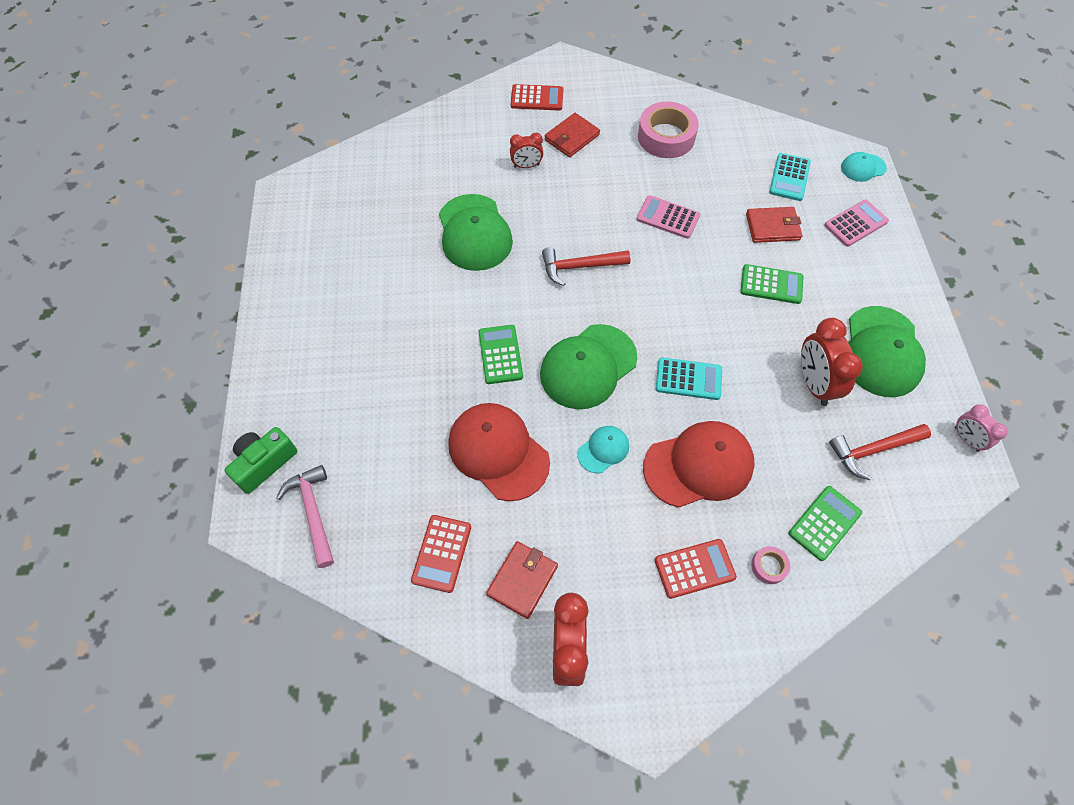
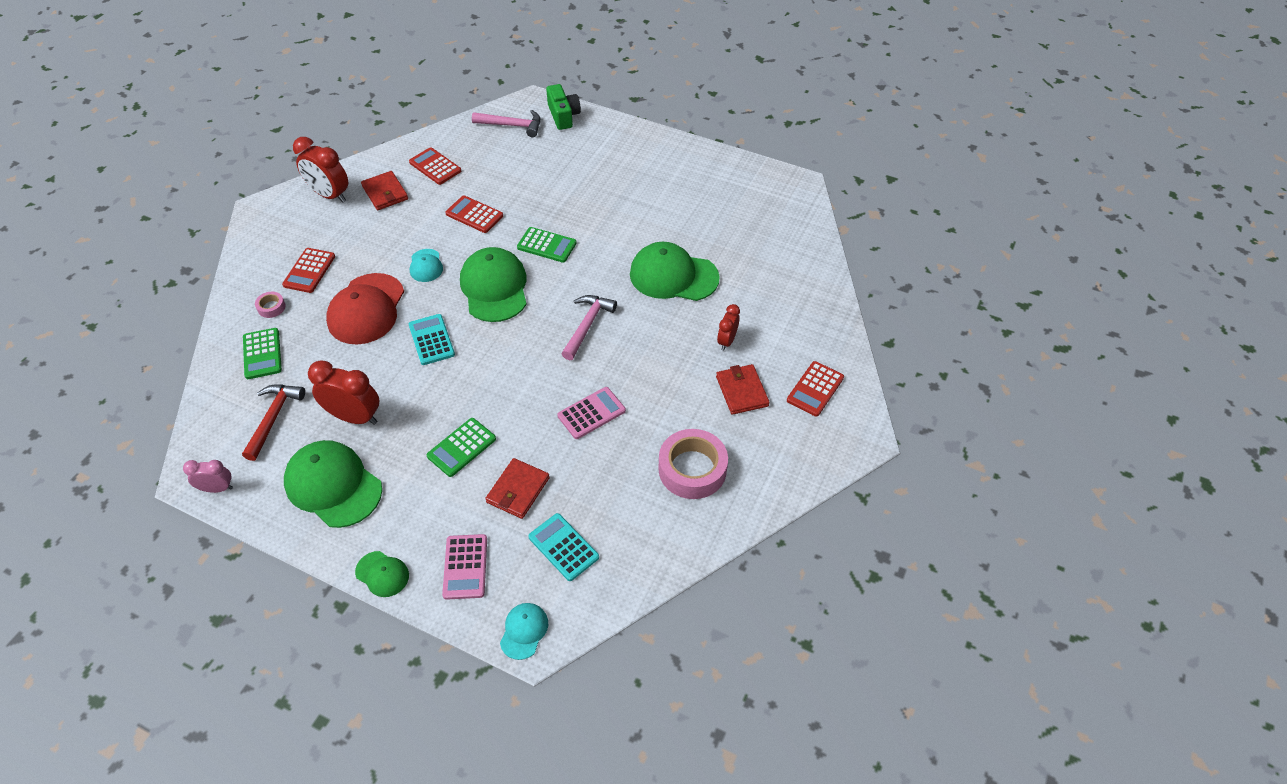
camera: 120 degrees right, 10 degrees down
red cap [448,403,550,501] -> red calculator [445,195,503,233]
red hammer [542,247,630,286] -> pink hammer [562,295,617,360]
turquoise calculator [656,357,722,400] -> turquoise calculator turned 120 degrees clockwise [409,314,455,365]
none -> green cap [355,551,409,597]

